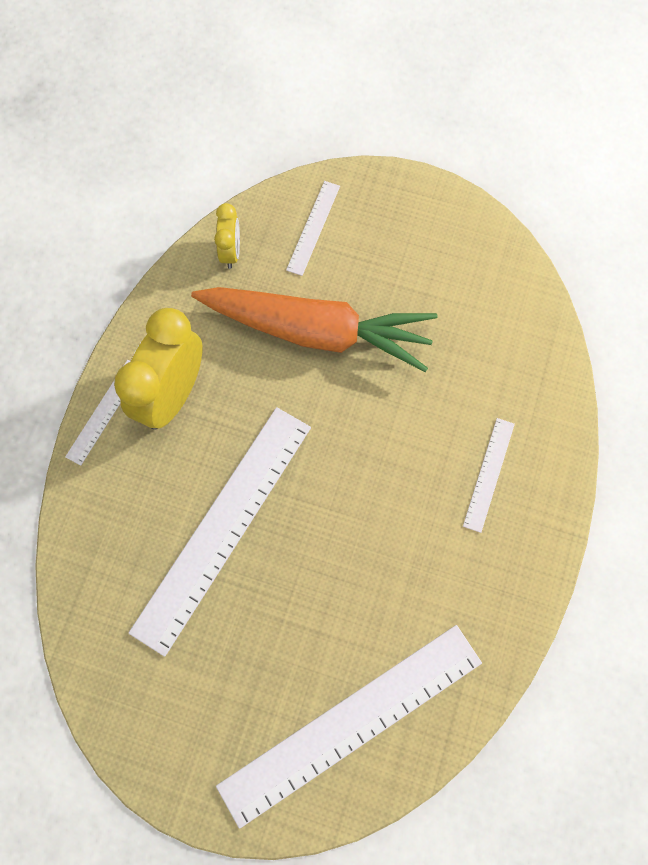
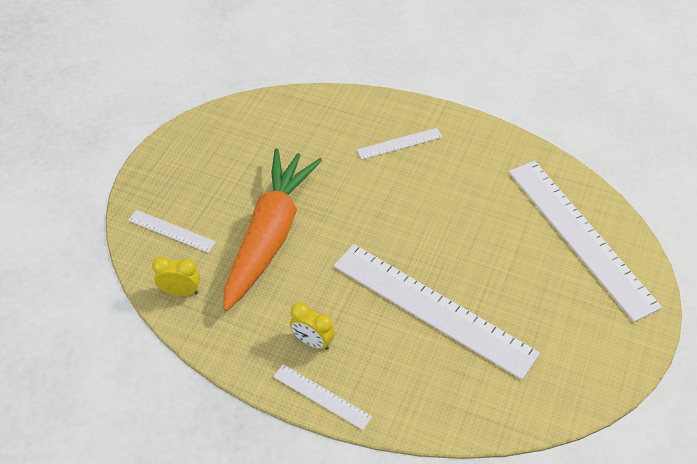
camera: 85 degrees left, 20 degrees down
yellow clock [114,308,203,430] -> yellow clock [290,302,335,350], size x0.51
white ruler [463,418,515,533] -> white ruler turned 45 degrees counterclockwise [357,128,442,159]

